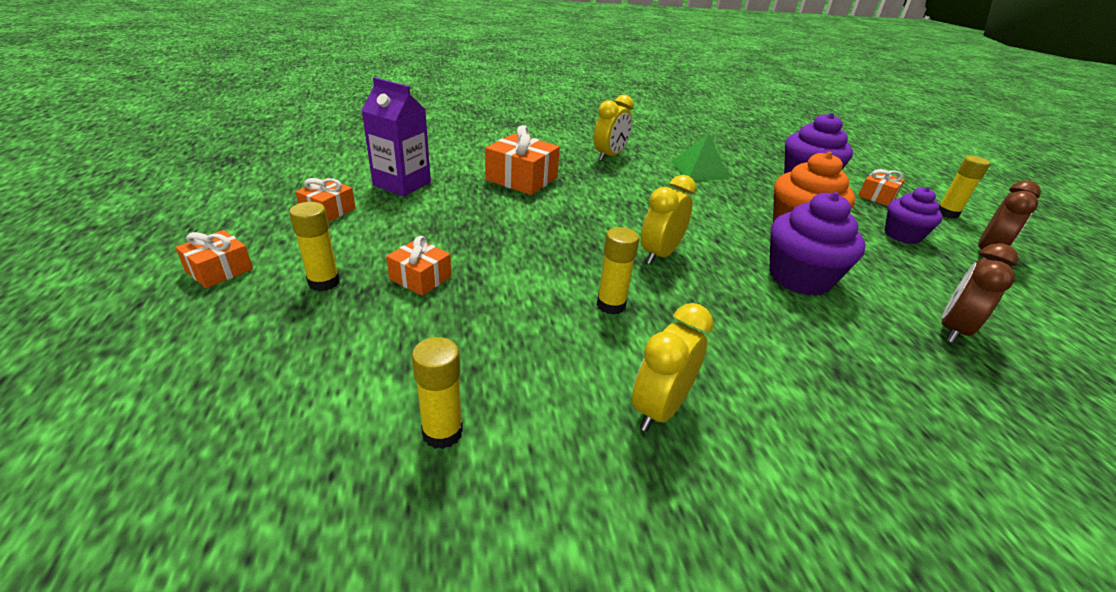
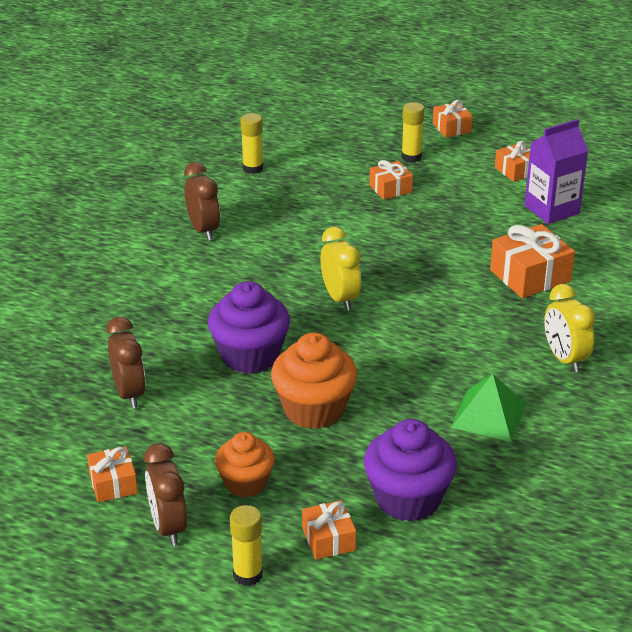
camera: 125 degrees right, 0 degrees up
yellow glue stick [597,227,639,315] -> none
yellow clock [632,303,713,432] -> brown clock [184,162,220,241]
purple cupcake [885,187,943,244] -> orange cupcake [215,432,275,498]
none -> orange gift [87,446,138,502]

